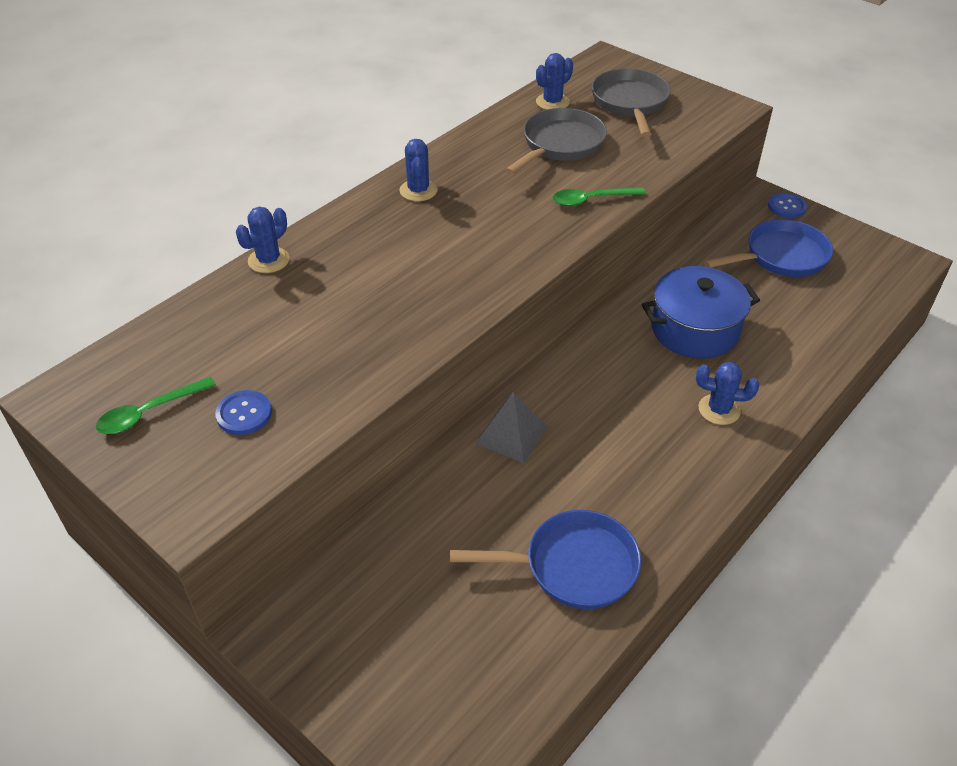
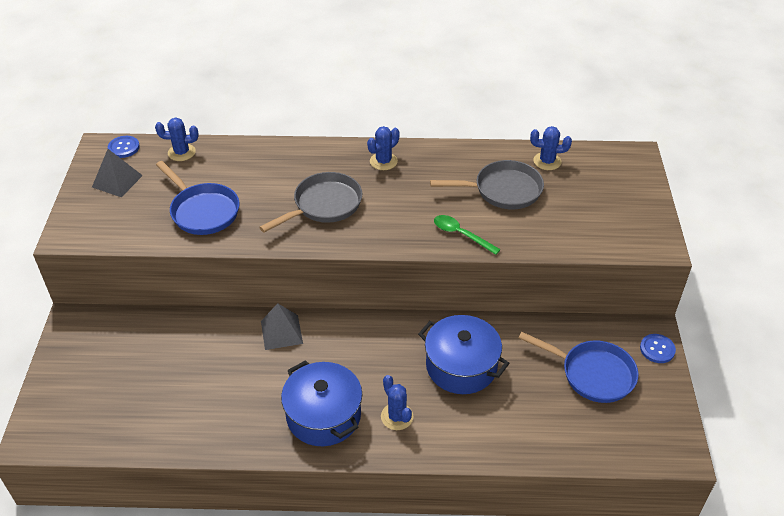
camera: 50 degrees right, 0 degrees up
green spoon [96,377,216,434] -> grey pyramid [92,149,143,197]
blue button [215,390,272,435] -> blue button moved to [108,136,140,158]
blue cactus [236,207,290,273] -> blue cactus moved to [155,117,199,161]
blue pan [450,510,641,609] -> blue pan moved to [156,161,239,235]
grey pan [591,68,671,137] -> grey pan moved to [259,172,362,232]
none -> blue pot [281,360,362,446]

